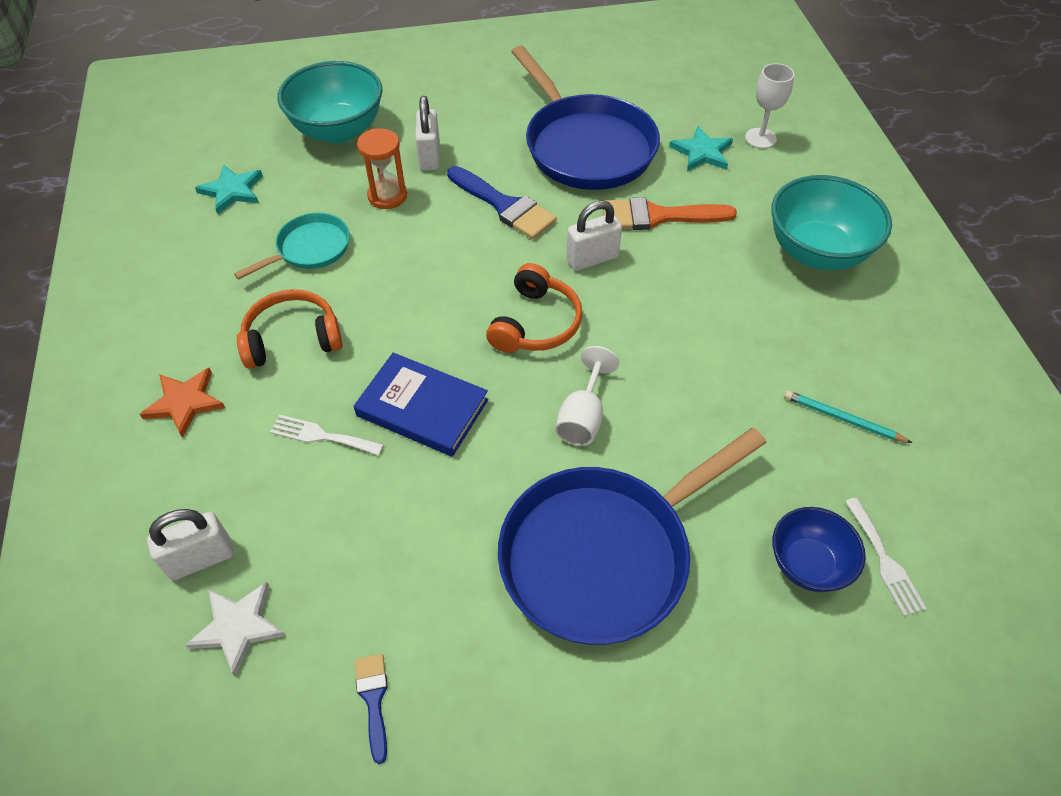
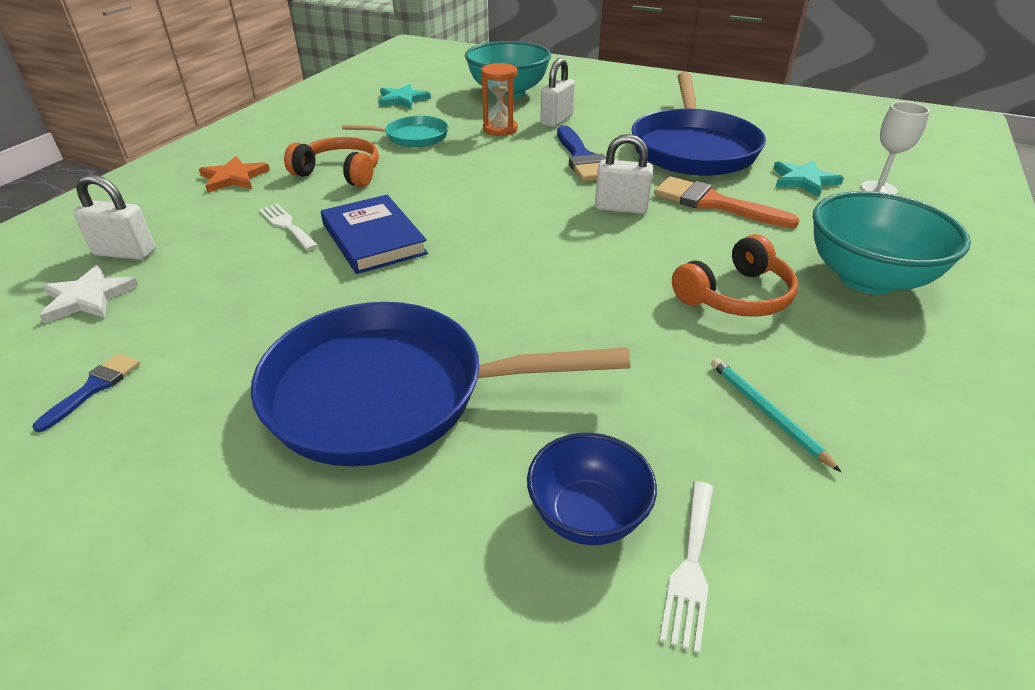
camera: 35 degrees right, 15 degrees down
orange headphones [486,263,582,353] -> orange headphones moved to [672,234,798,317]
white goblet [555,346,619,446] -> none

